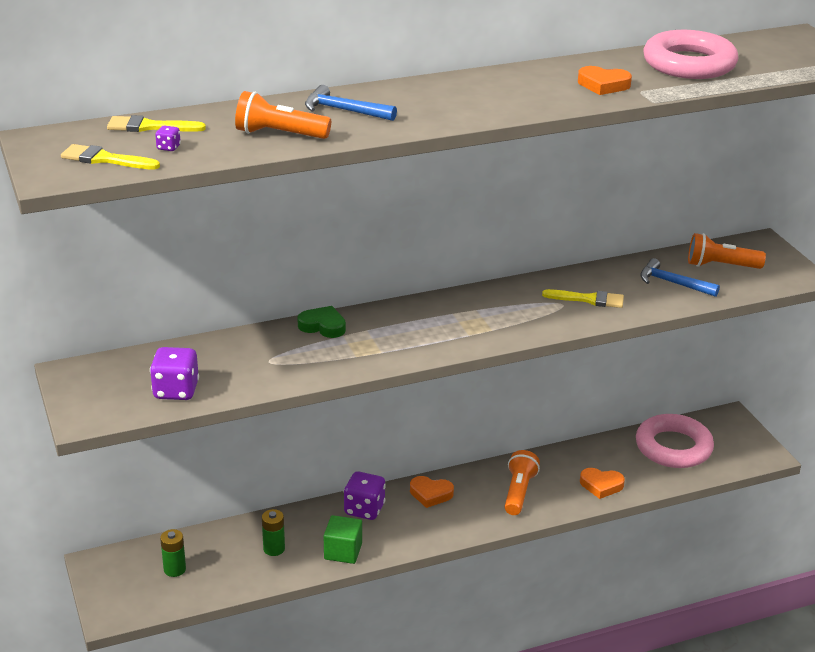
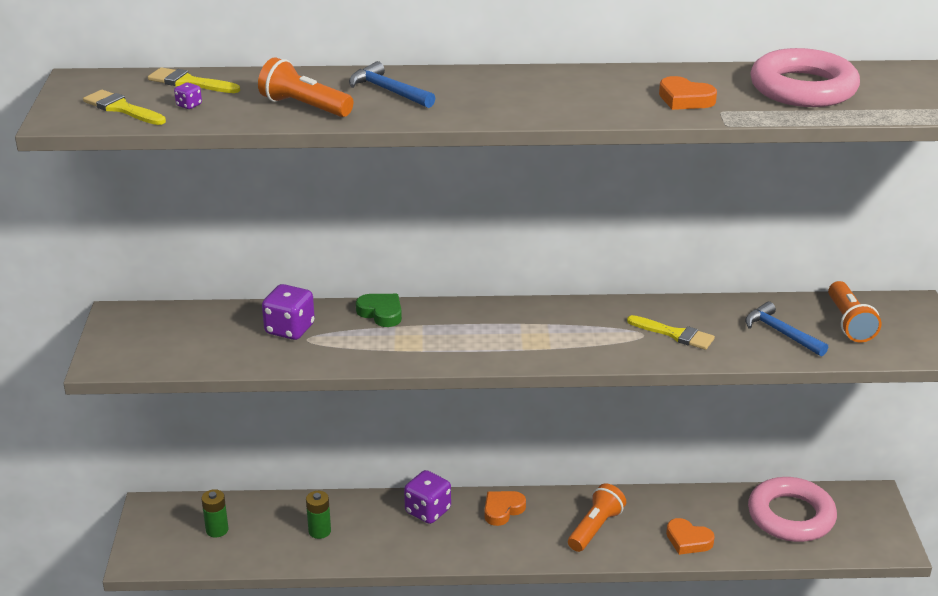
camera: 20 degrees right, 0 degrees up
purple dice [150,347,199,400] -> purple dice moved to [262,284,315,340]
green cube [324,515,362,564] -> none
orange heart [410,476,454,508] -> orange heart turned 105 degrees clockwise [484,491,526,526]
orange flashlight [688,233,766,269] -> orange flashlight turned 120 degrees counterclockwise [828,281,881,343]

